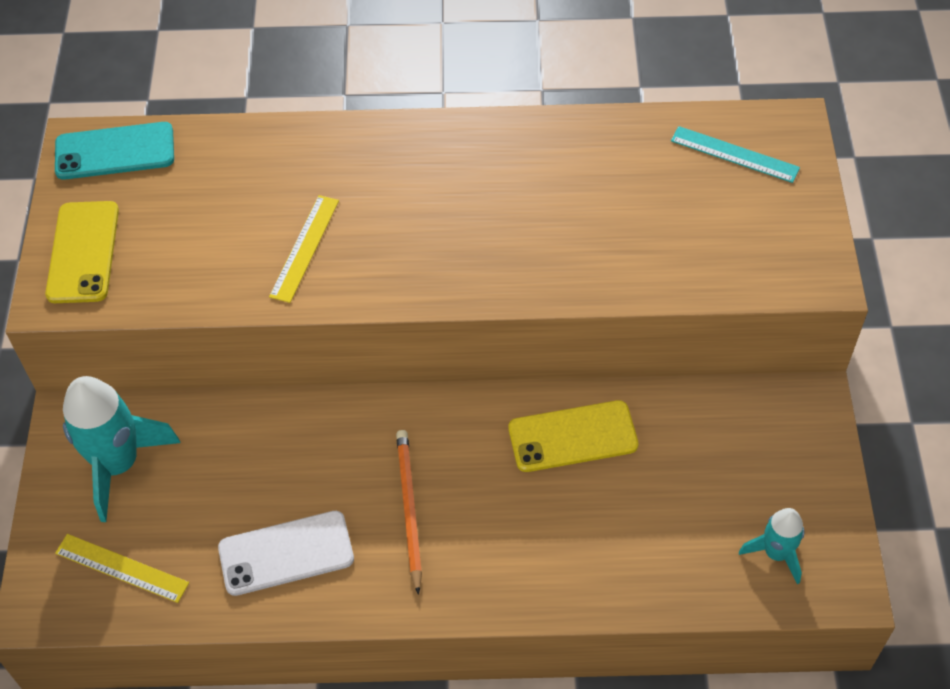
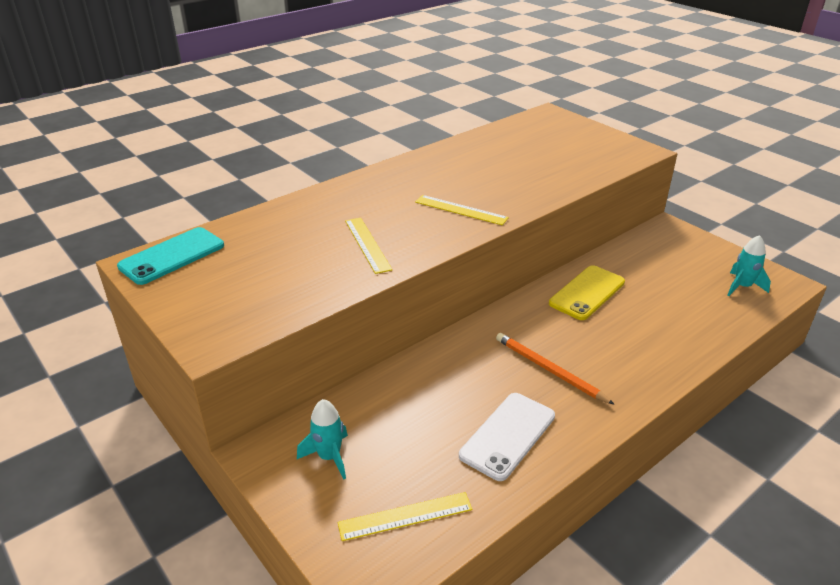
camera: 40 degrees left, 20 degrees down
yellow phone [45,201,119,303] -> none
turquoise rocket [63,376,180,522] -> turquoise rocket [297,399,348,480], size x0.56
turquoise ruler [671,126,800,183] -> none
none -> yellow ruler [415,195,509,225]

